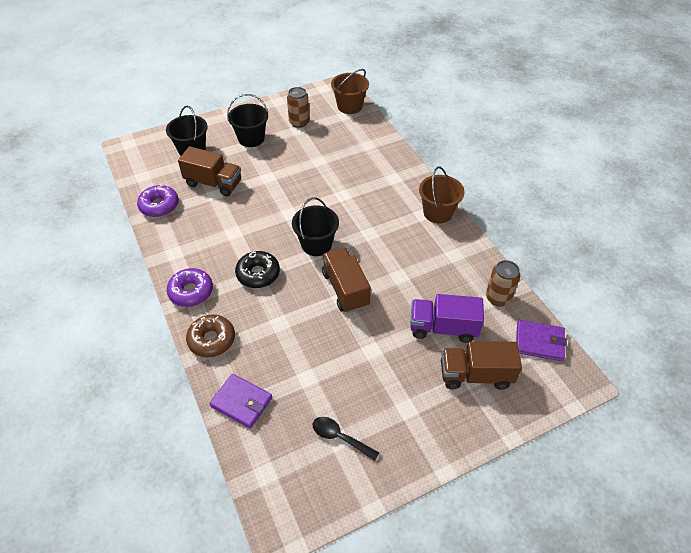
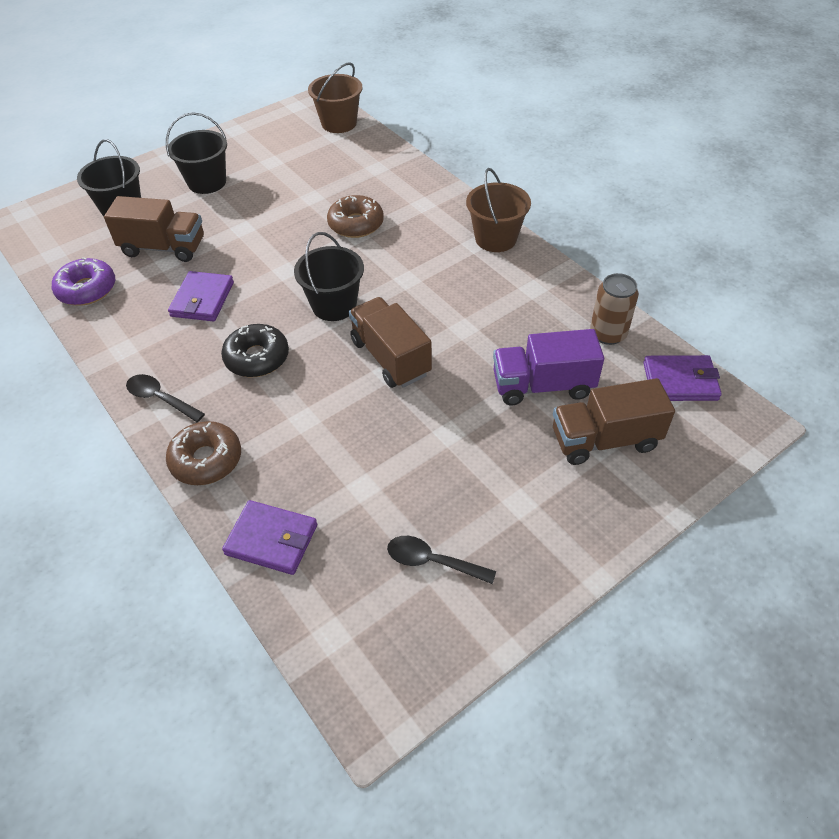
camera: 10 degrees left, 0 degrees up
purple donut [167,268,213,307] -> black spoon [126,374,205,422]
brown can [287,87,309,128] -> none
none -> purple wallet [168,271,234,322]
none -> brown donut [327,195,384,238]

